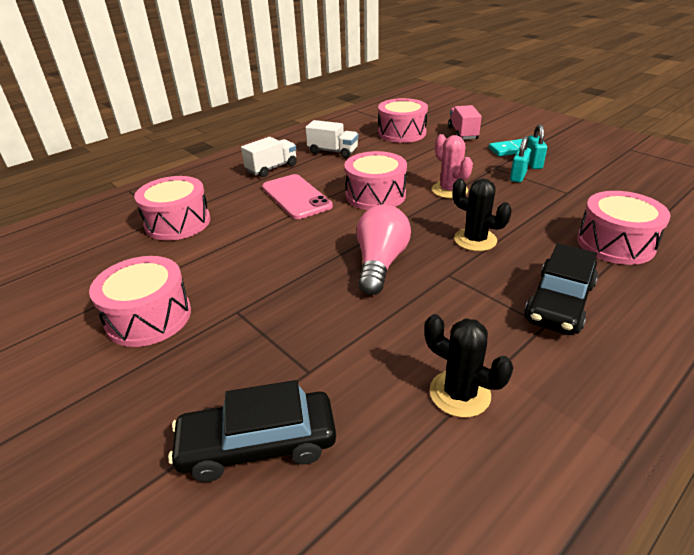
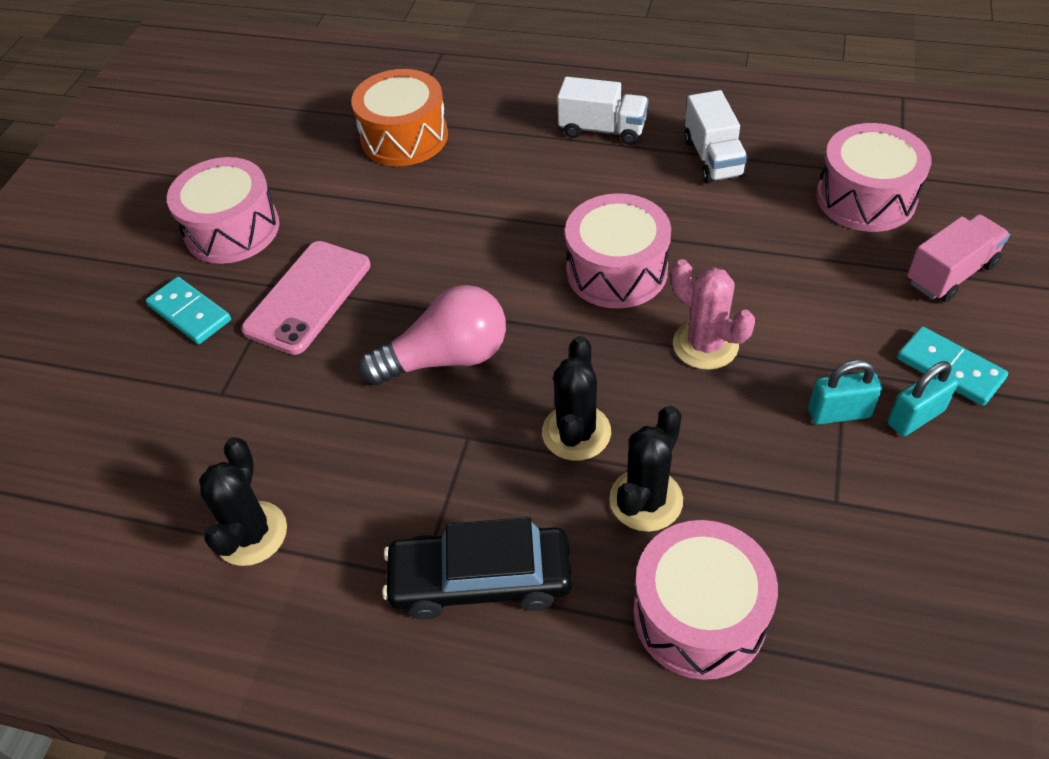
camera: 60 degrees right, 15 degrees up
pink drum [134,176,210,241] -> orange drum [351,69,448,166]
black car [168,380,336,482] -> none
pink phone [262,174,333,219] -> pink phone moved to [241,241,371,355]
pink cactus [432,134,473,199] -> pink cactus turned 75 degrees counterclockwise [671,259,755,370]
none -> turquoise domino [146,277,231,344]
none -> black cactus [609,406,683,532]

